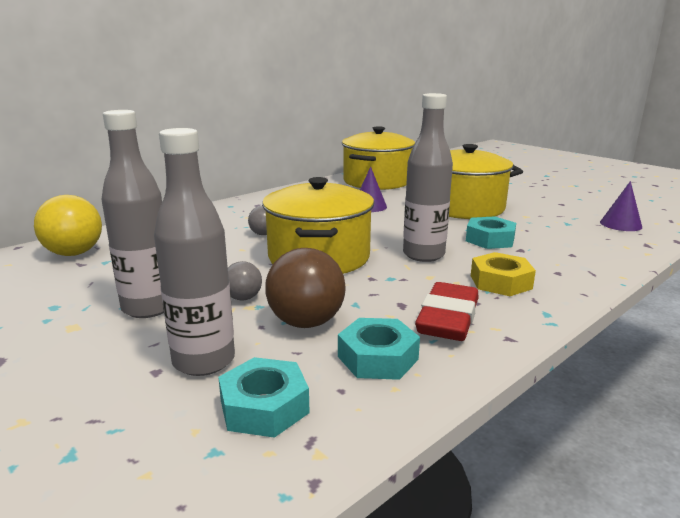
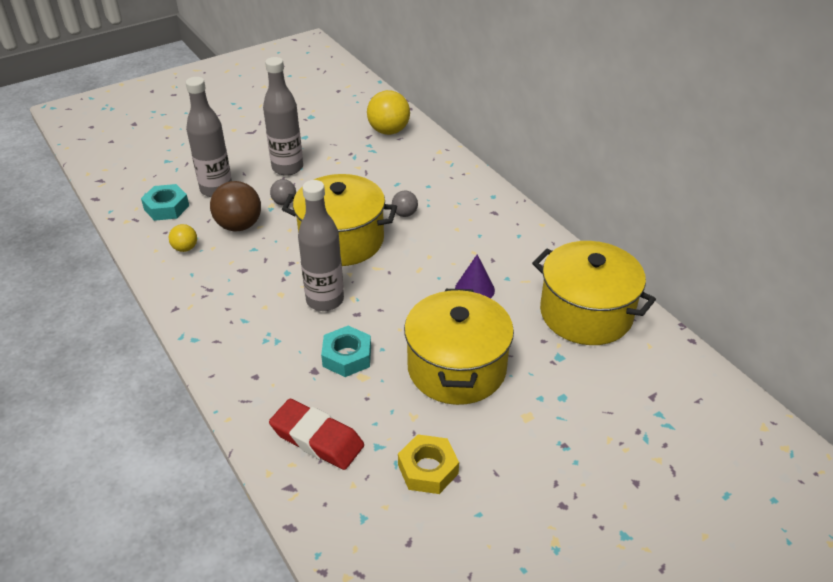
camera: 100 degrees right, 20 degrees up
turquoise nut [338,318,420,380] -> yellow ball [169,224,197,252]
red eraser [415,282,478,341] -> red eraser moved to [269,399,364,470]
yellow nut [471,252,536,296] -> yellow nut moved to [398,434,459,494]
purple cone [600,181,642,231] -> none

